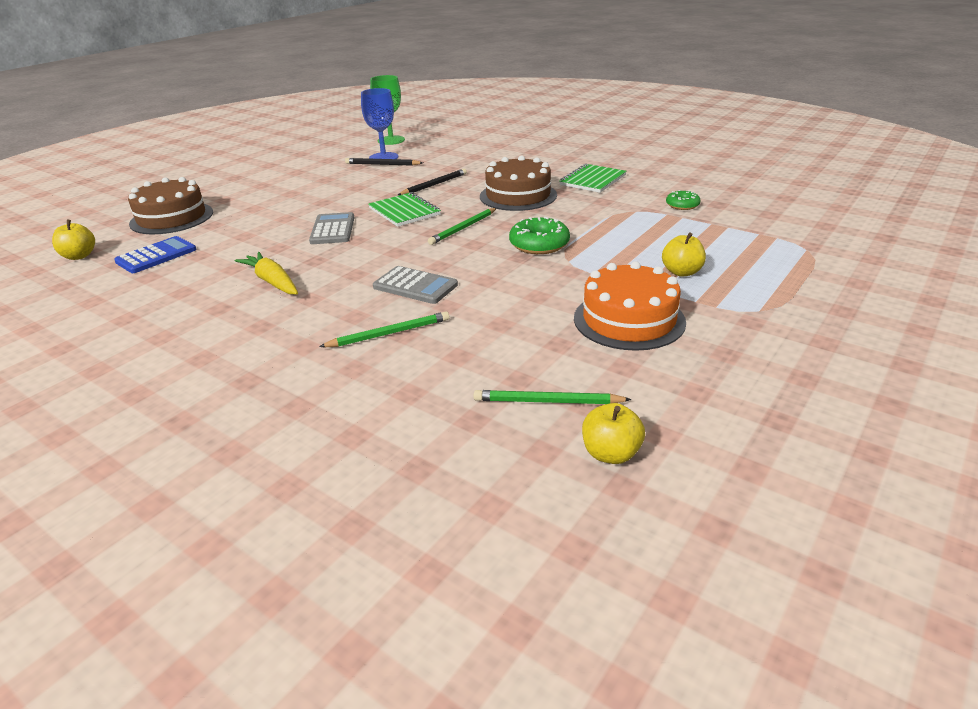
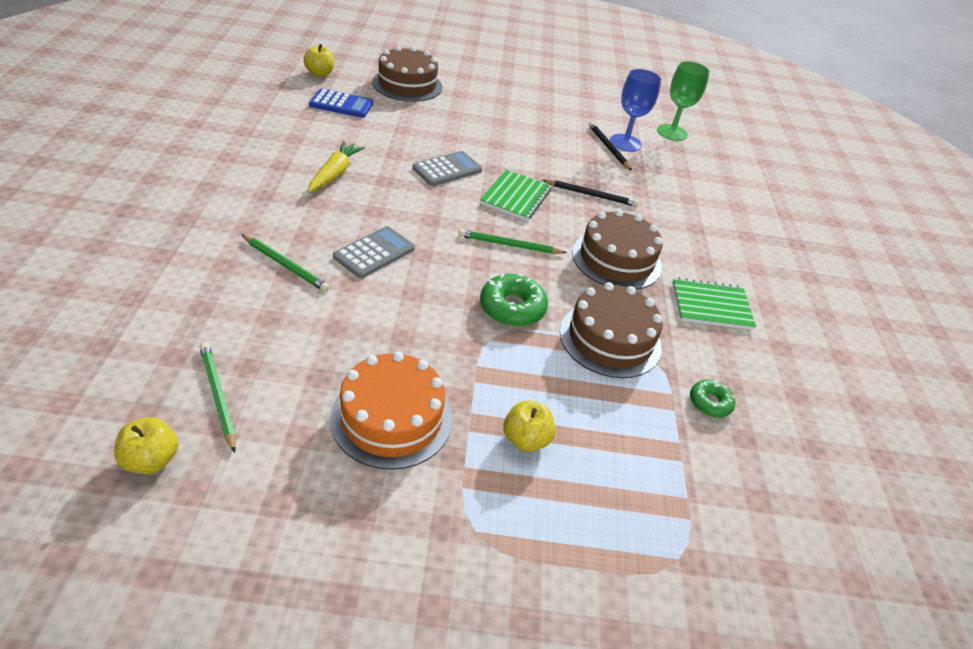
camera: 50 degrees right, 10 degrees up
grey calculator [373,266,458,304] -> grey calculator turned 135 degrees counterclockwise [333,226,415,278]
none -> brown cake [560,282,663,378]

